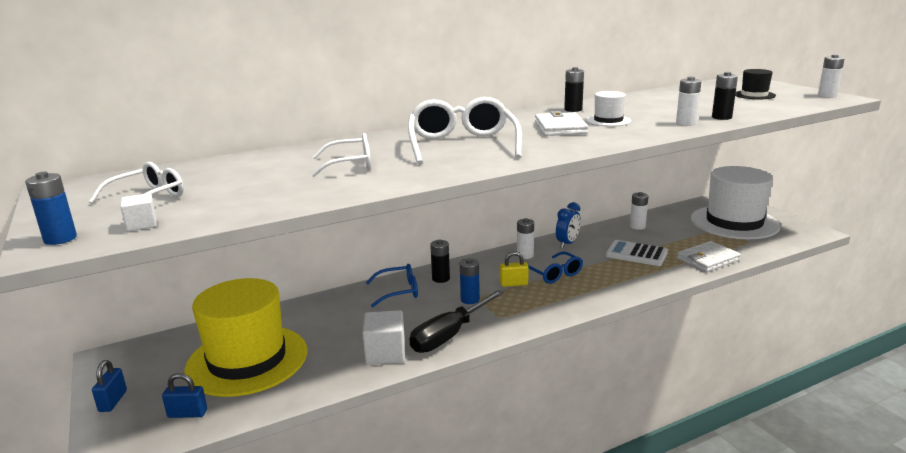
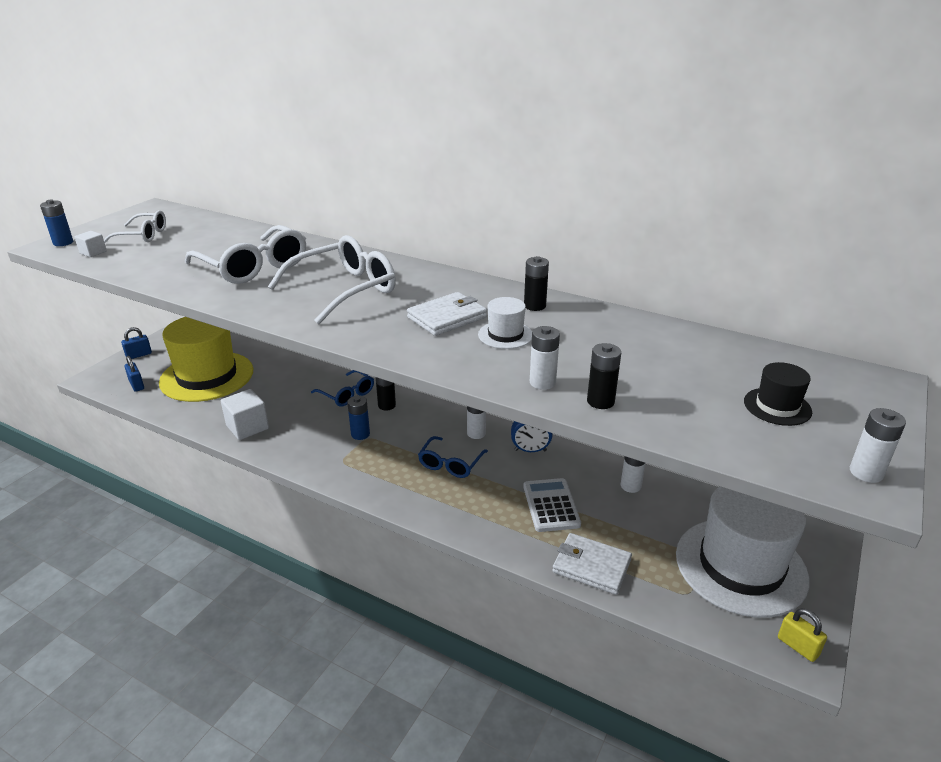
camera: 55 degrees right, 10 degrees up
white glasses [311,133,371,177] -> white glasses [185,225,306,284], size x1.69
black screwdriver [409,290,504,353] -> none
yellow padlock [500,251,529,287] -> yellow padlock moved to [778,608,827,662]

